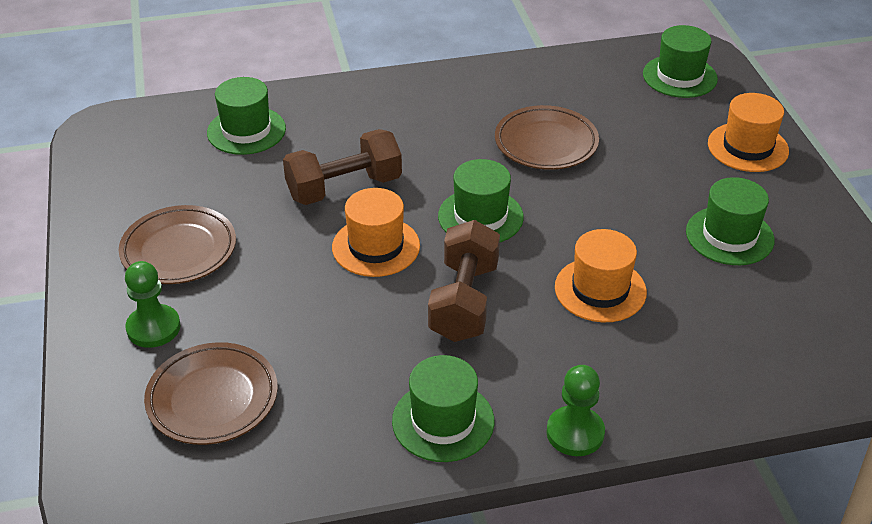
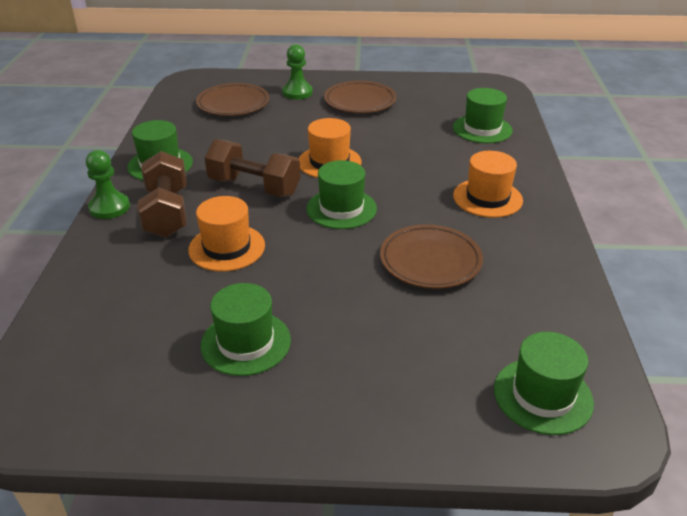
camera: 105 degrees right, 5 degrees down
brown dumbbell [283,129,402,205] -> brown dumbbell moved to [137,151,187,238]
orange hat [708,93,789,172] -> orange hat moved to [453,151,523,218]

